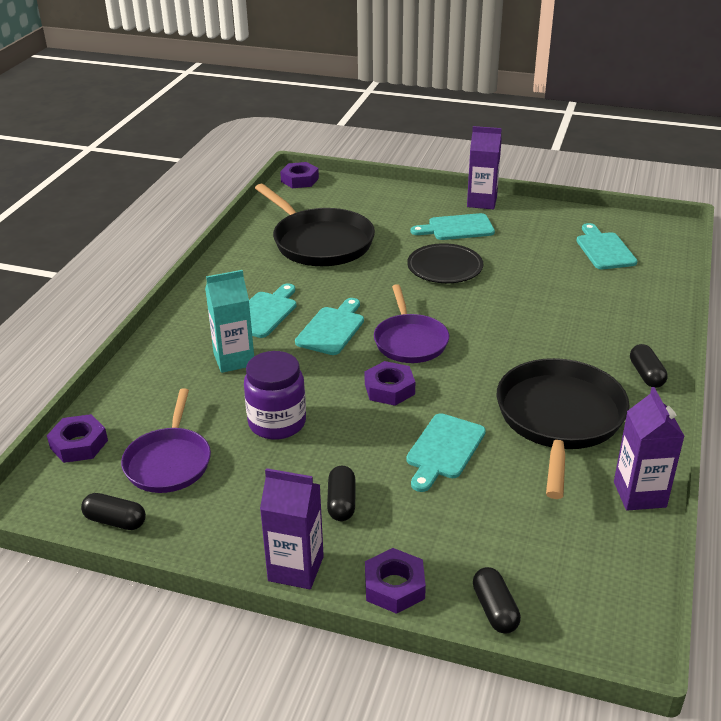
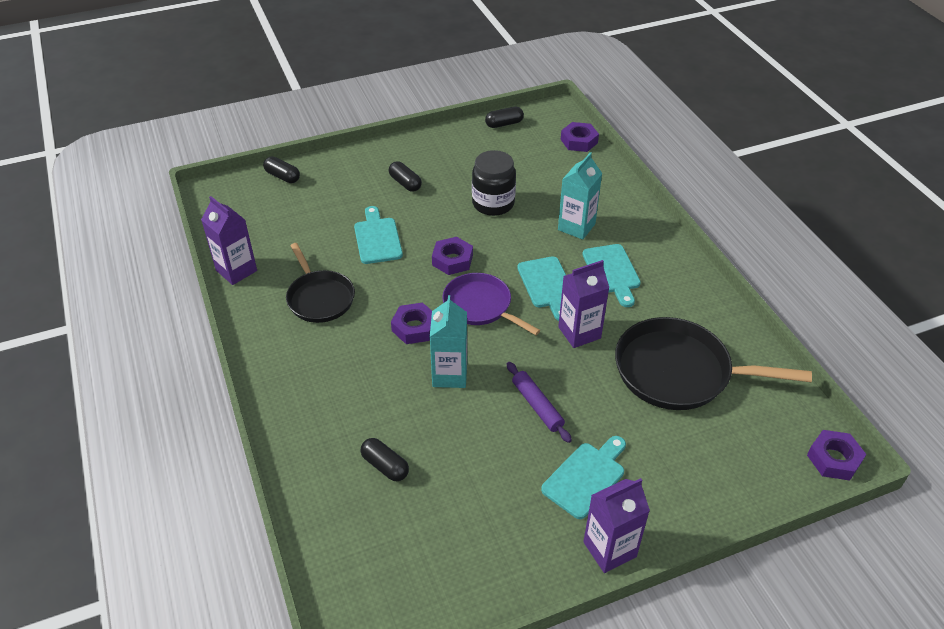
camera: 140 degrees right, 10 degrees up
purple pan [121,388,211,493] -> none
purple jar [244,351,306,440] -> black jar [472,150,516,216]
purple carton [260,468,324,589] -> purple carton moved to [558,260,609,348]
purple nut [365,548,426,614] -> purple nut moved to [391,302,432,344]
black plate [407,243,483,283] -> purple rolling pin [507,362,572,443]
black pan [497,358,630,499] -> black pan [286,243,355,323], size x0.64
turquoise cutting board [576,223,637,269] -> none
black capsule [630,344,668,388] -> black capsule moved to [361,438,409,481]
none -> turquoise carton [430,295,467,388]

